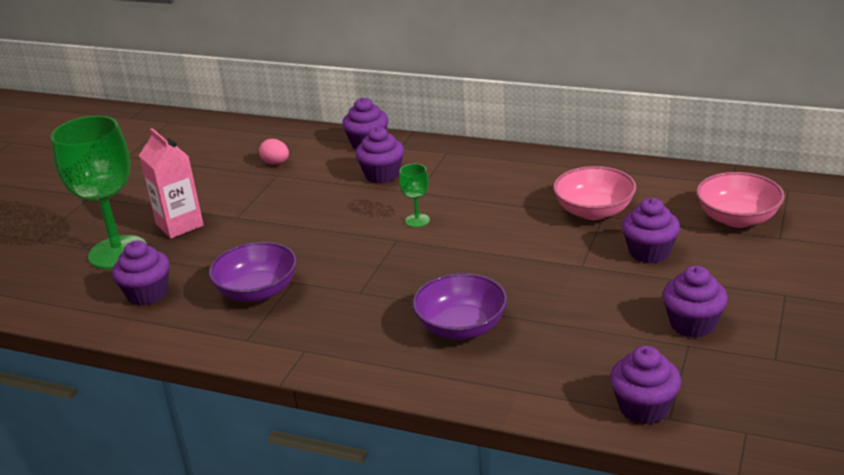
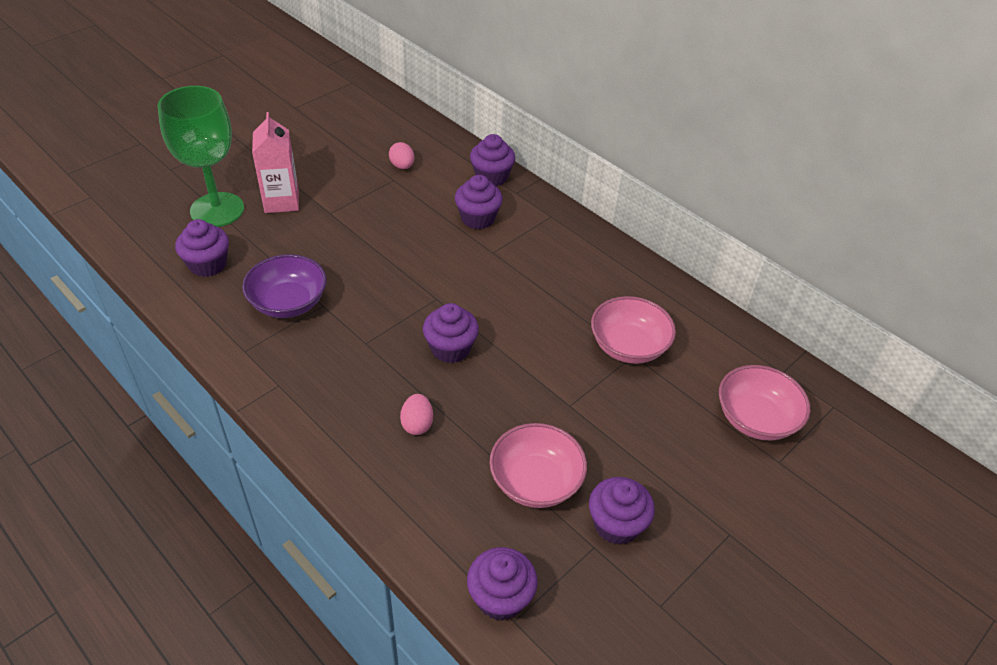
camera: 20 degrees right, 15 degrees up
green goblet [399,164,430,227] -> none
purple bowl [412,273,507,340] -> pink egg [400,394,433,435]
purple cupcake [622,198,680,263] -> purple cupcake moved to [423,303,479,363]
none -> pink bowl [489,423,587,508]

